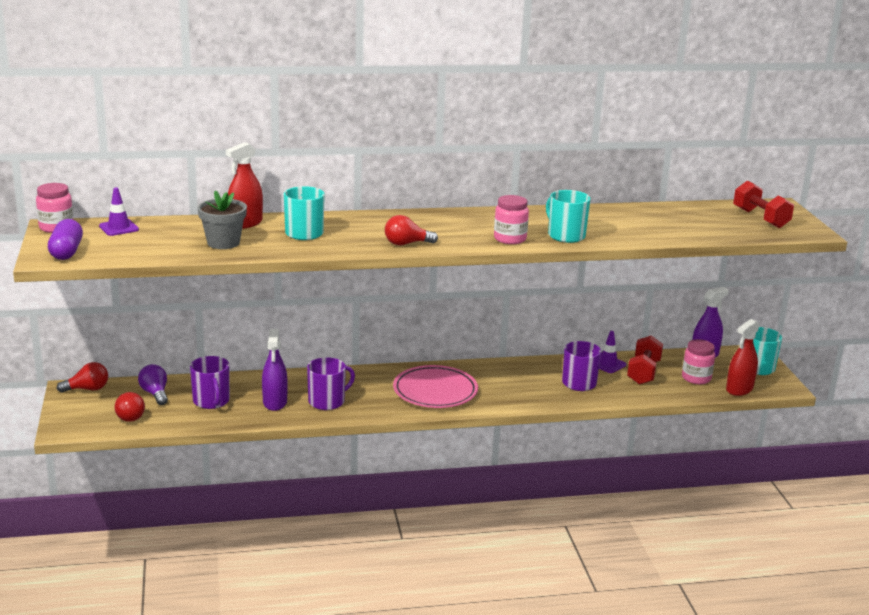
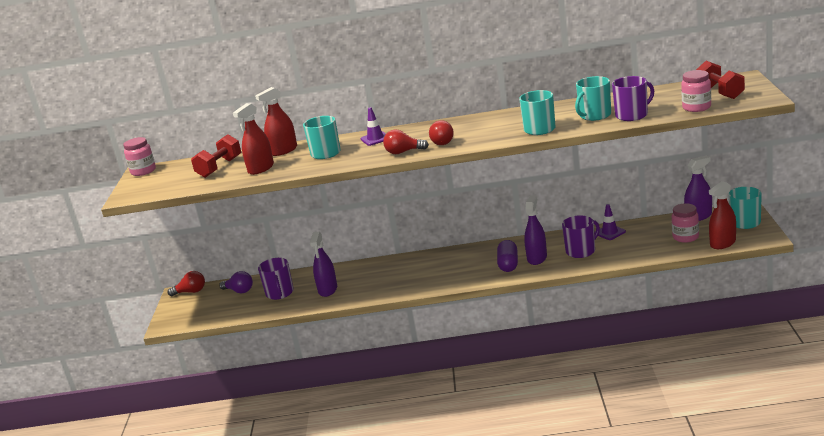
camera: 15 degrees right, 0 degrees up
purple capsule [48,219,83,260] -> purple capsule moved to [497,240,518,272]
purple traffic cone [99,187,139,236] -> purple traffic cone moved to [360,107,386,146]
red light bulb [115,392,145,422] -> red light bulb moved to [429,120,454,145]
purple light bulb [138,364,168,405] -> purple light bulb turned 135 degrees clockwise [219,271,253,293]
grey flower pot [197,190,247,249] -> red spray bottle [233,103,274,175]
purple mug [307,357,355,410] -> purple mug moved to [612,76,654,121]
pink plate [393,365,478,408] -> none
pink jar [494,195,529,244] -> pink jar moved to [681,70,711,112]
red dumbbell [627,335,663,385] -> red dumbbell moved to [191,134,241,178]
none -> purple spray bottle [524,196,547,265]
none -> turquoise mug [575,76,611,121]

